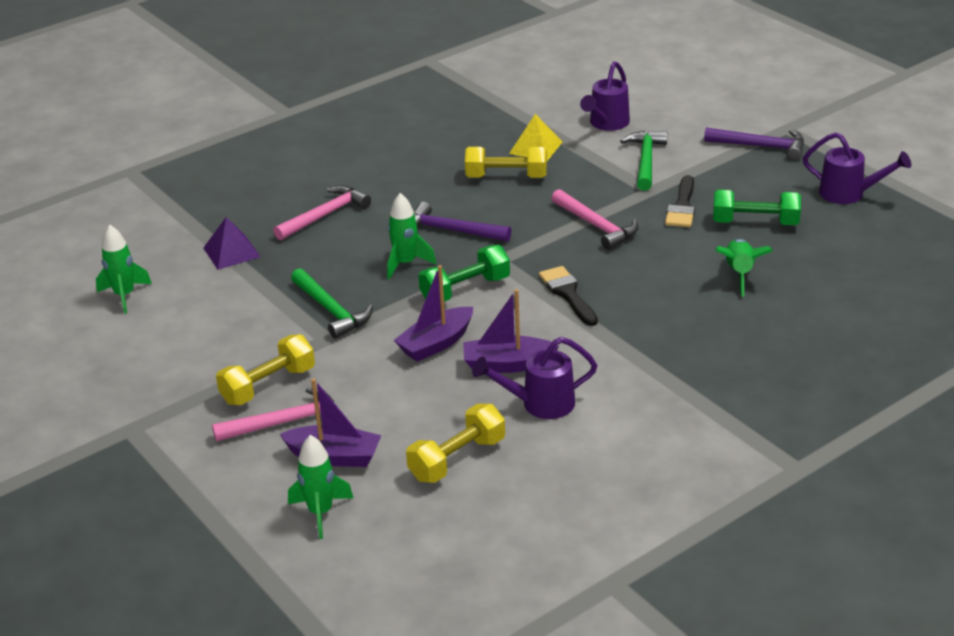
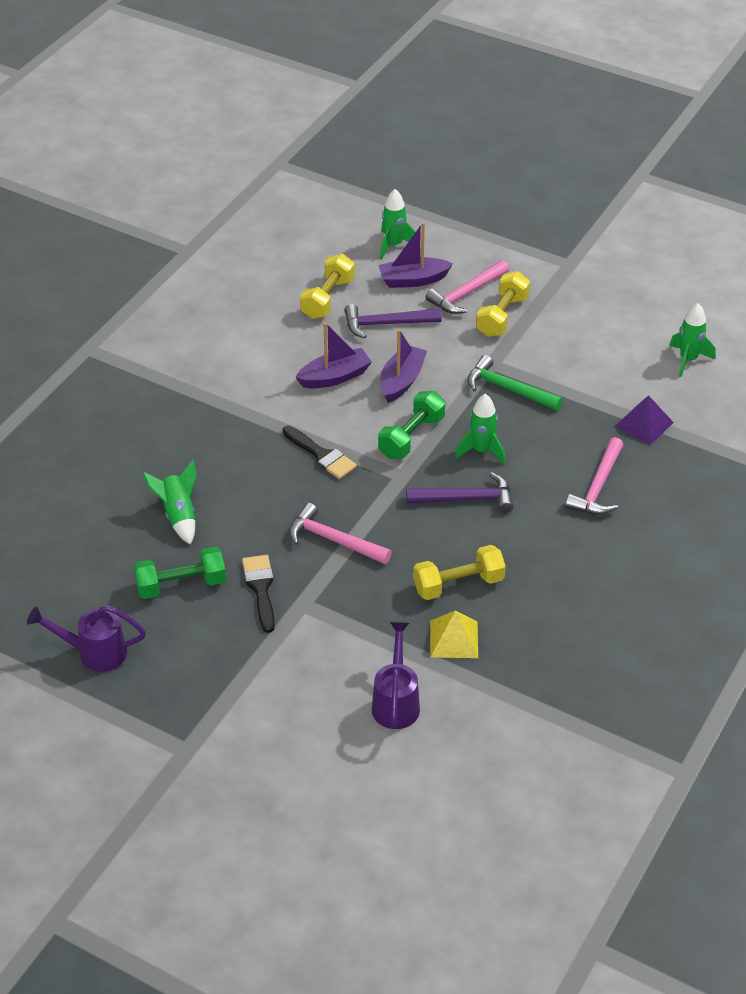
camera: 155 degrees right, 10 degrees up
purple watering can [472,337,597,419] -> none
green hammer [620,131,667,191] -> none
purple hammer [704,127,804,160] -> purple hammer moved to [344,304,442,338]

